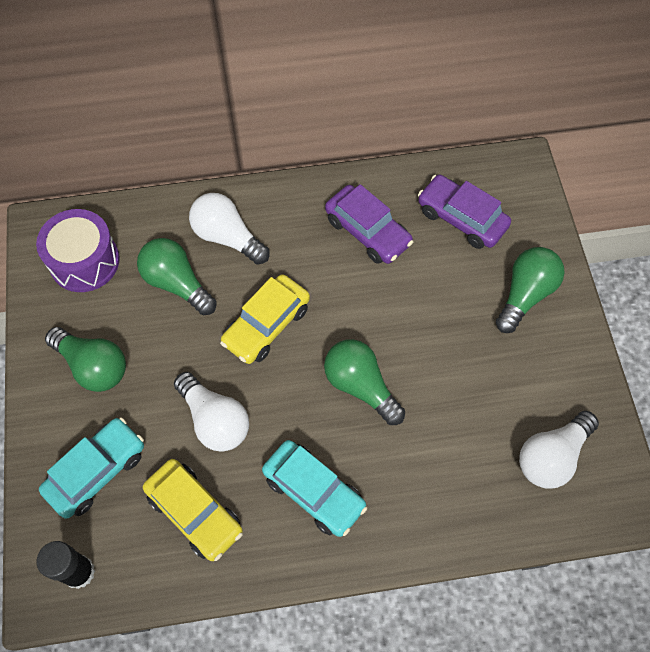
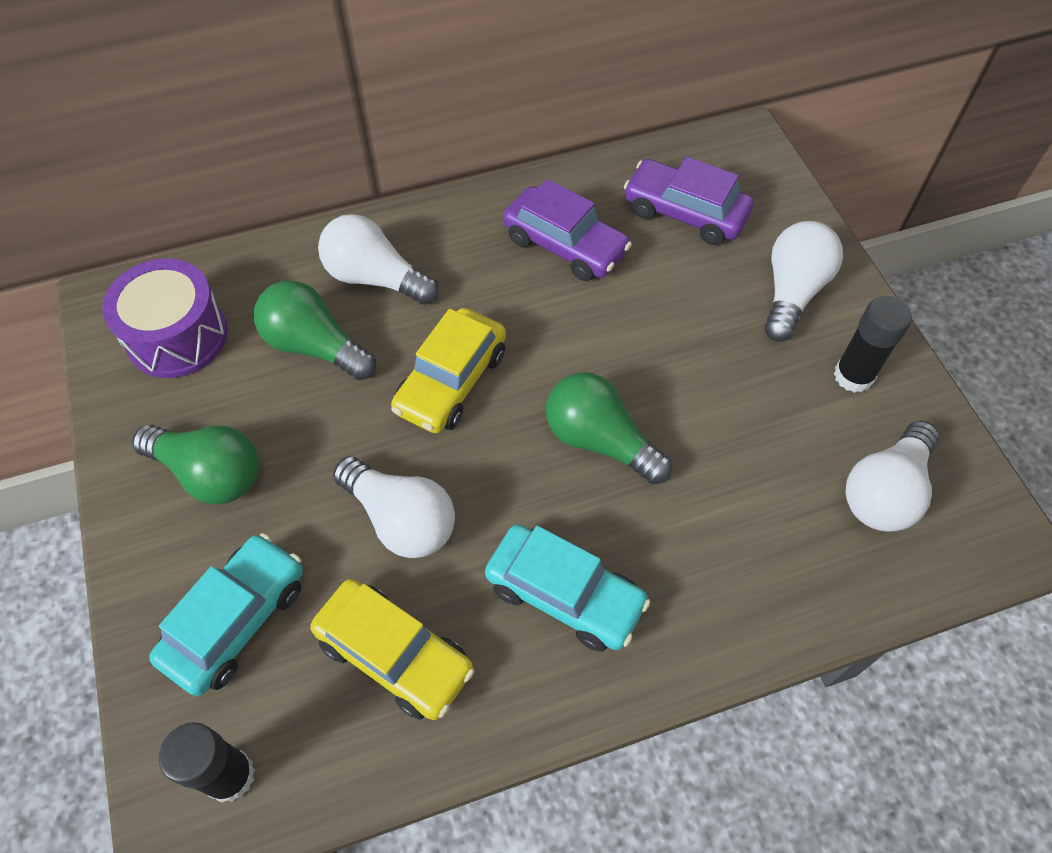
camera: 10 degrees left, 5 degrees down
green light bulb [496,247,565,333] -> white light bulb [764,221,843,342]
none -> black glue stick [834,296,912,393]

